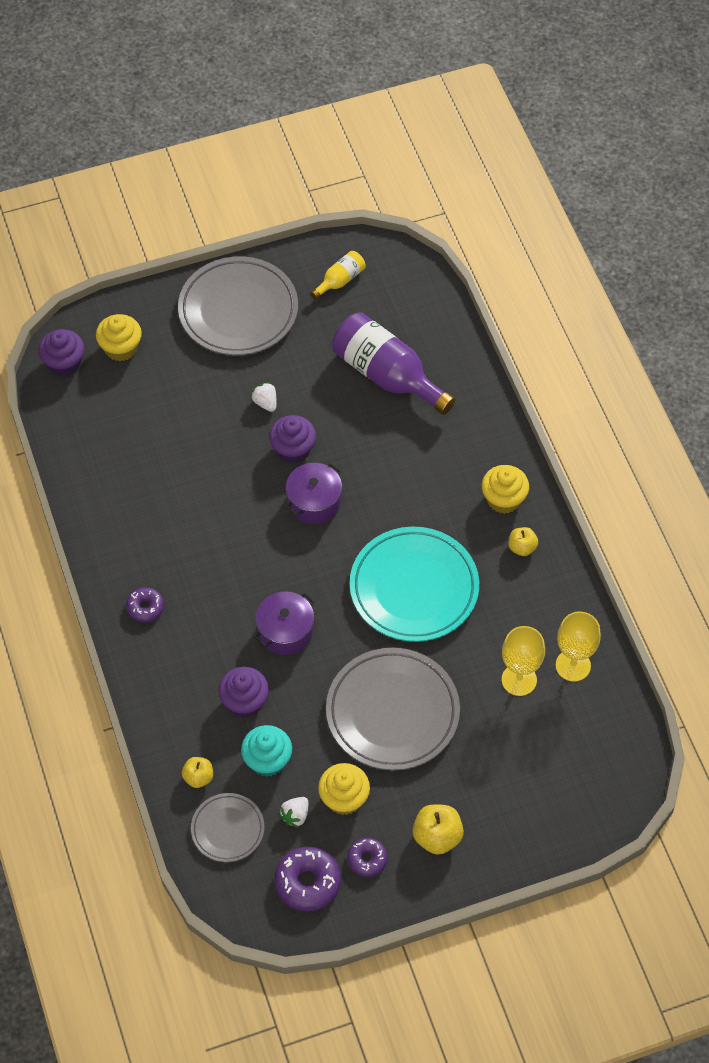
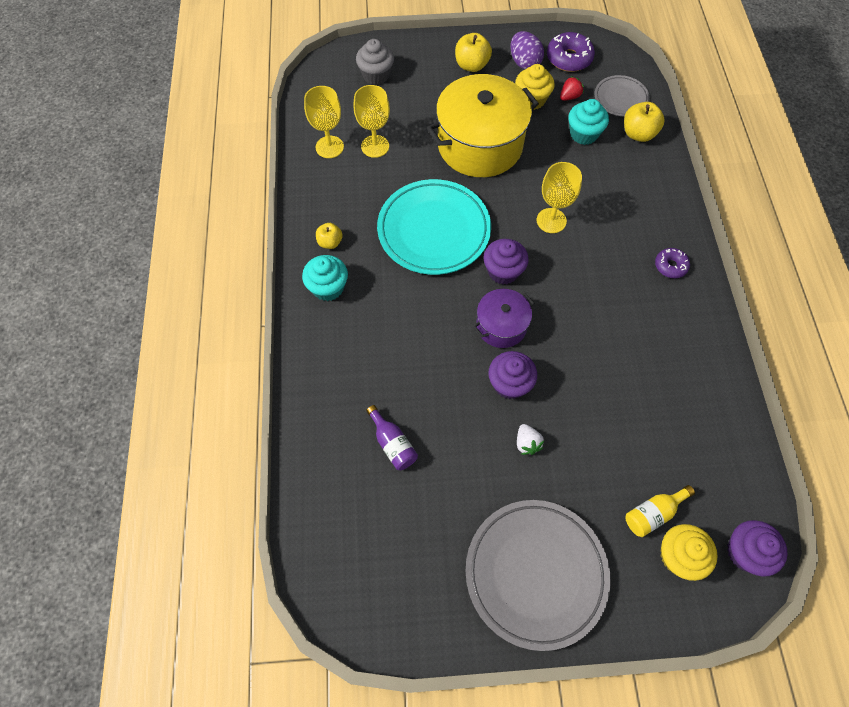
camera: 165 degrees left, 5 degrees up
yellow apple [182,757,213,788] -> yellow apple [624,102,665,142], size x1.58
purple cupcake [218,667,269,718] -> purple cupcake moved to [483,239,529,284]
purple pot [255,591,315,655] -> yellow goblet [537,162,582,233]
white strawberry [279,797,308,828] -> red strawberry [560,76,584,101]
yellow bottle [310,251,365,299] -> yellow bottle moved to [626,485,695,537]
grey plate [326,648,460,770] -> yellow pot [427,74,539,177]
purple bottle [332,312,455,415] -> purple bottle [366,405,418,470], size x0.48
purple donut [347,838,388,877] -> purple egg [510,31,544,69]
yellow cupcake [482,465,529,514] -> turquoise cupcake [302,255,348,301]
none -> grey cupcake [356,39,394,85]

